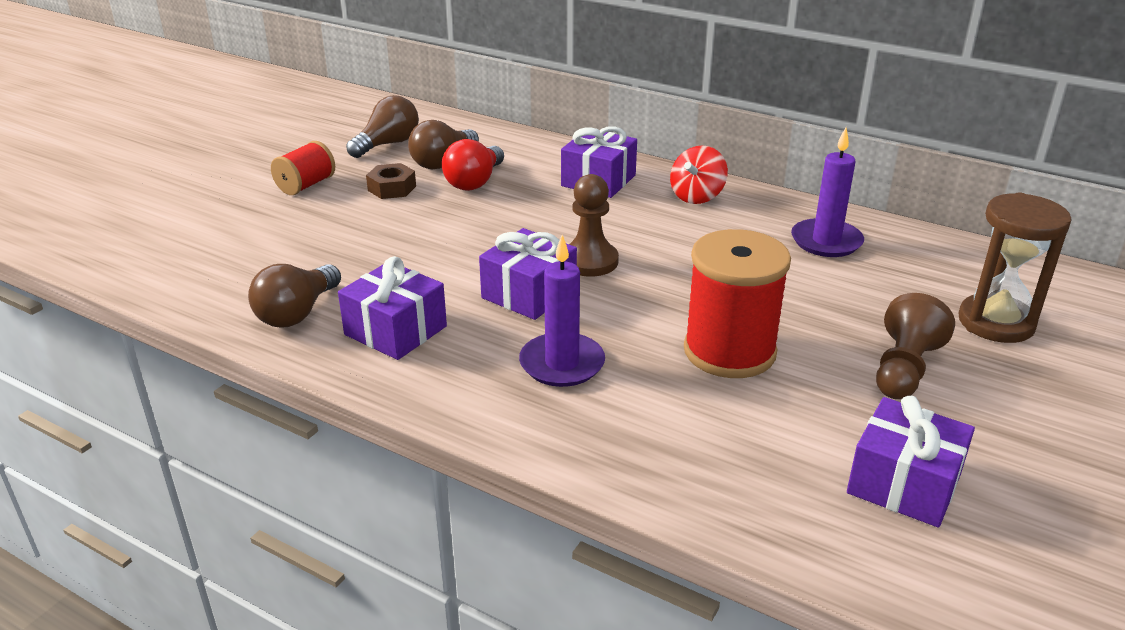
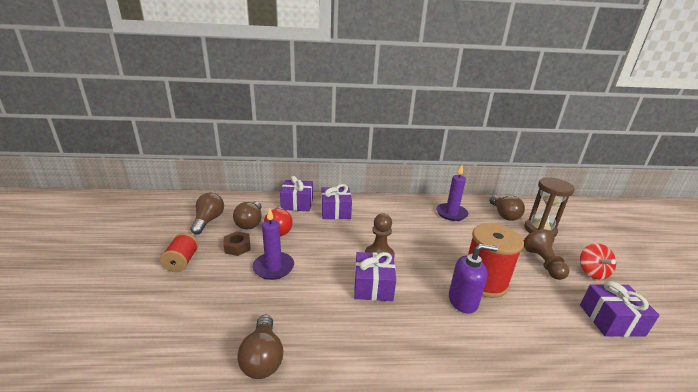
camera: 35 degrees left, 5 degrees down
purple gift [338,256,447,360] -> purple gift moved to [280,176,313,211]
purple candle [519,235,605,387] -> purple candle moved to [253,207,294,280]
red spinning top [670,145,728,204] -> red spinning top moved to [580,243,616,280]
none -> purple soap dispenser [449,244,498,314]
none -> brown light bulb [489,195,525,221]

